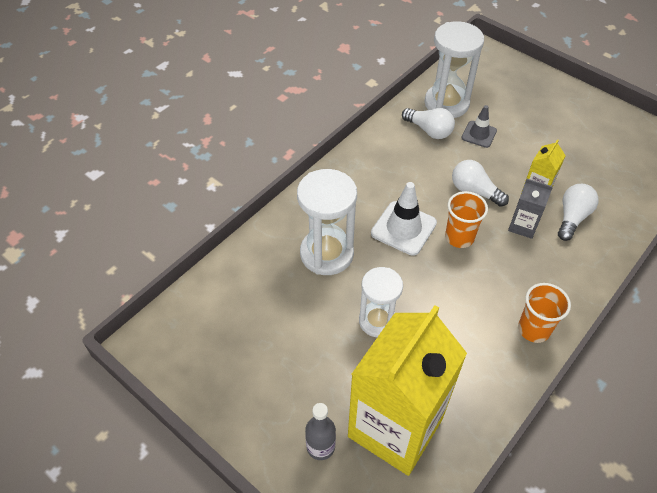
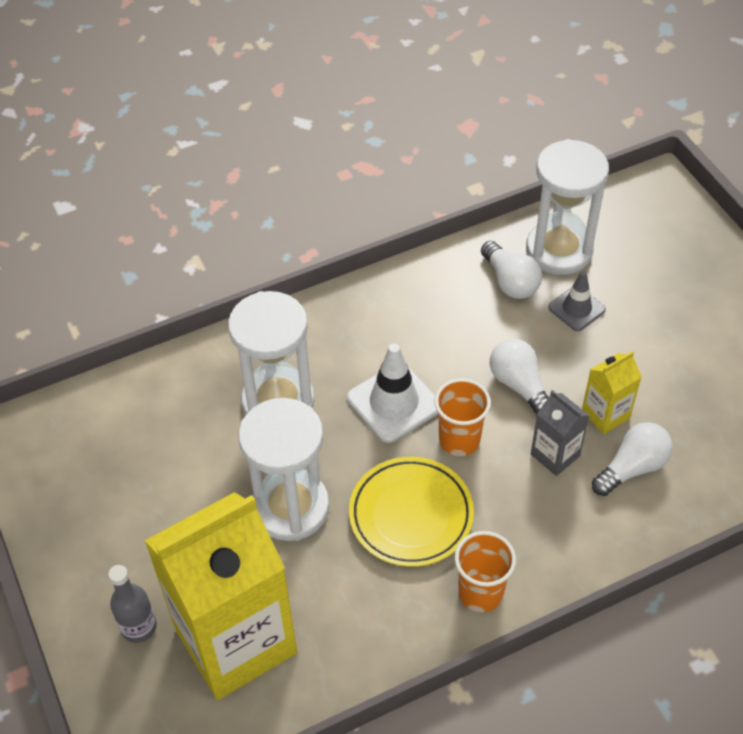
camera: 25 degrees right, 0 degrees up
white hourglass [359,267,403,337] -> white hourglass [238,398,329,541], size x1.51
none -> yellow plate [349,457,474,567]

